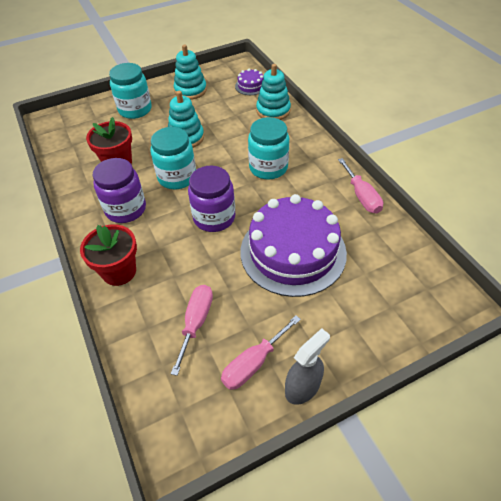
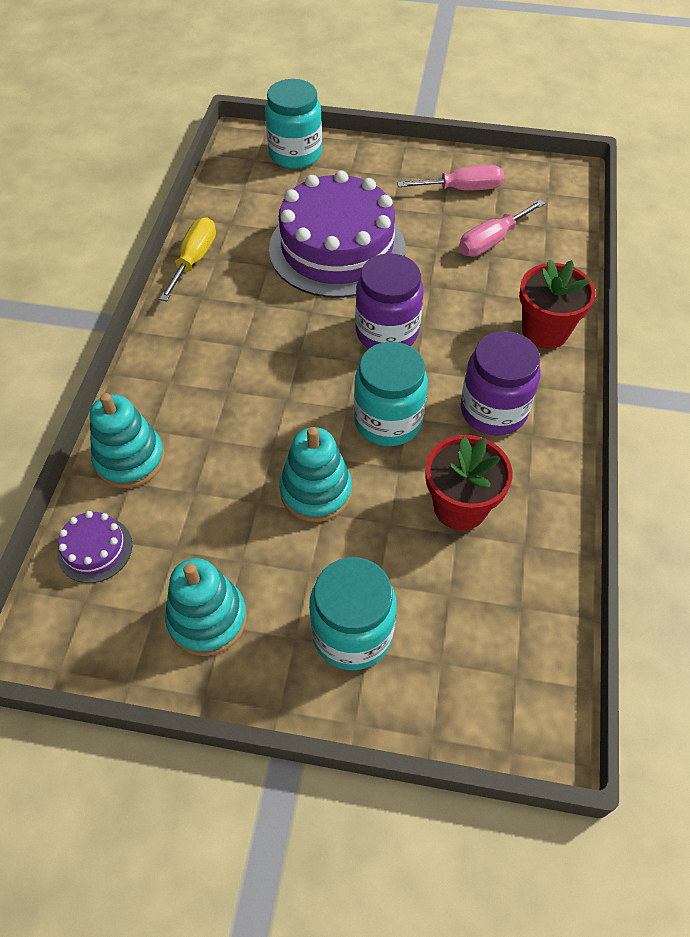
camera: 145 degrees left, 5 degrees up
turquoise jar [248,117,289,180] -> turquoise jar moved to [265,79,322,169]
grey spray bottle [285,328,330,405] -> none
pink screwdriver [338,158,383,214] -> yellow screwdriver [159,217,216,301]

